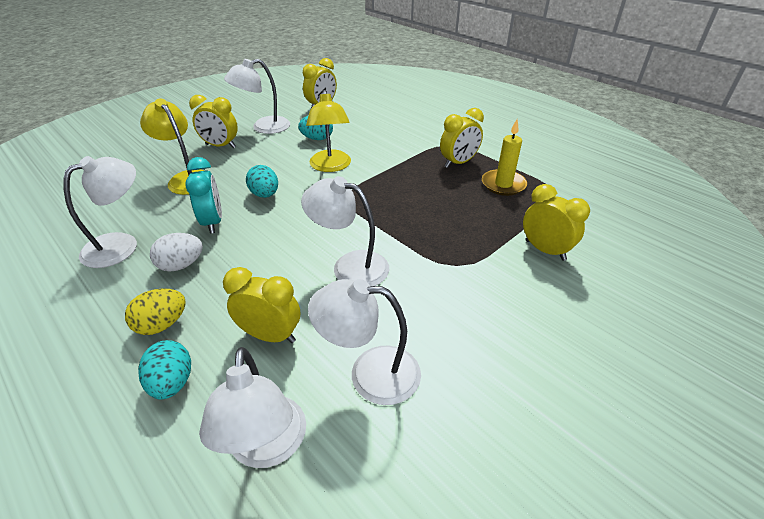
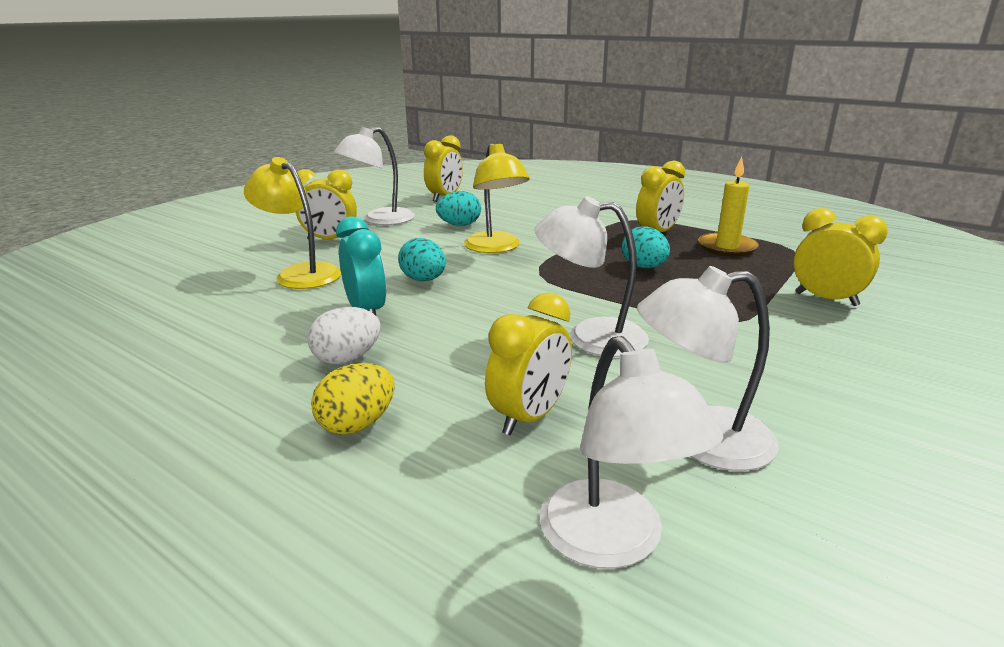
camera: 10 degrees left, 15 degrees down
white lamp [63,156,137,268] -> none
turquoise egg [138,340,191,400] -> turquoise egg moved to [622,226,670,268]
yellow clock [223,267,300,343] -> yellow clock turned 120 degrees clockwise [485,293,572,436]

